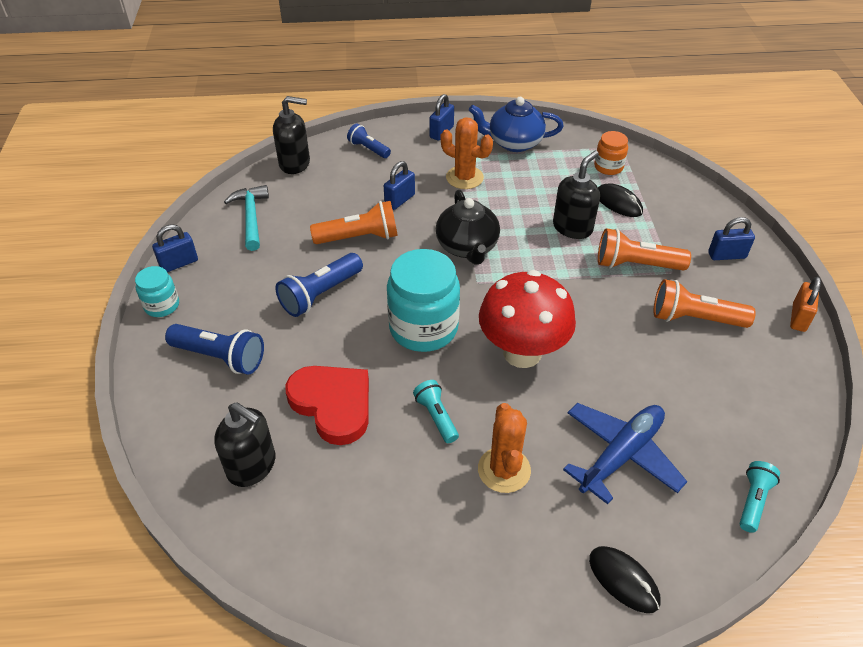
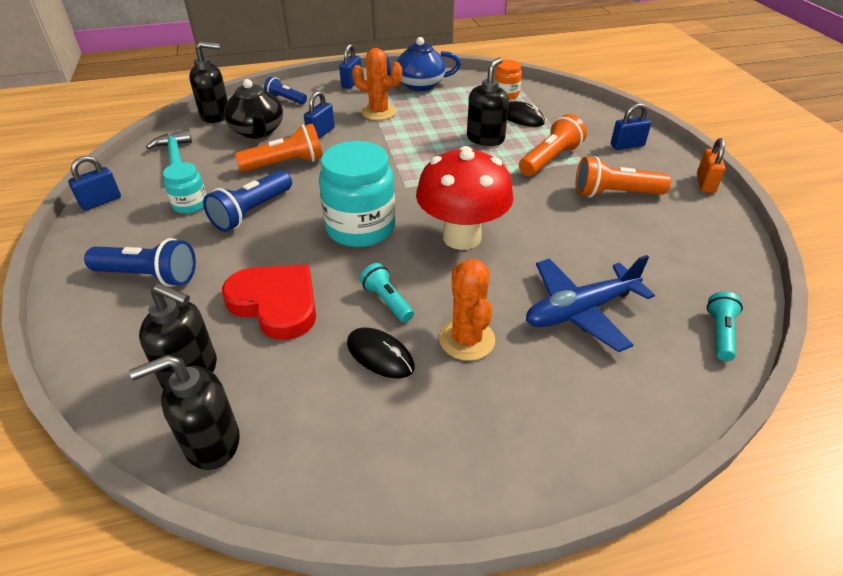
camera: 10 degrees left, 5 degrees down
turquoise jar [135,266,179,317] -> turquoise jar moved to [163,162,206,214]
black teapot [436,190,500,265] -> black teapot moved to [224,79,283,139]
blue plane [563,403,687,504] -> blue plane turned 150 degrees counterclockwise [526,255,655,352]
black mouse [589,546,661,613] -> black mouse moved to [347,327,414,379]
orange flashlight [598,228,691,271] -> orange flashlight turned 135 degrees clockwise [519,114,587,176]
none -> black soap dispenser [129,355,240,470]

